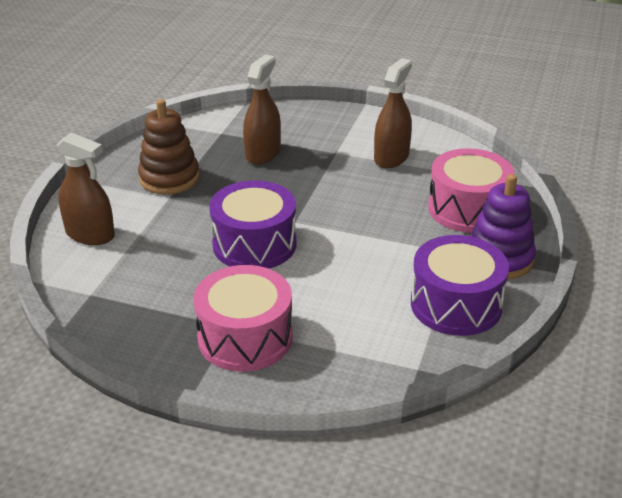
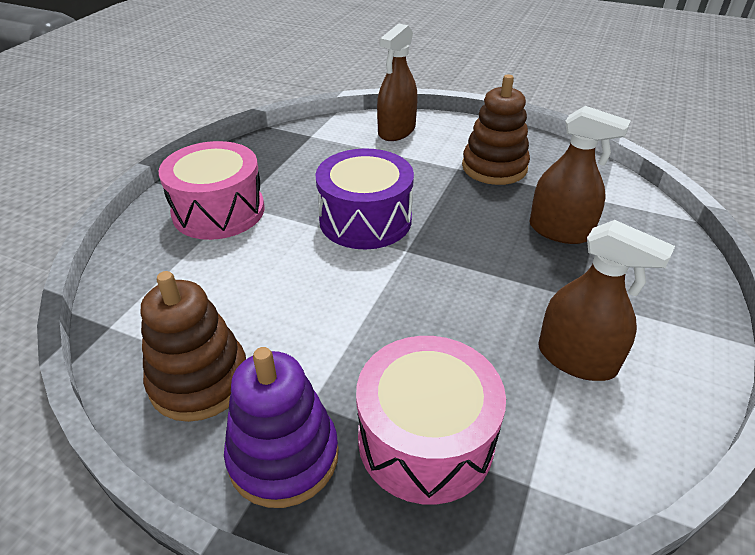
camera: 95 degrees right, 5 degrees up
purple drum [411,235,509,336] -> brown stacking toy [141,271,246,422]

